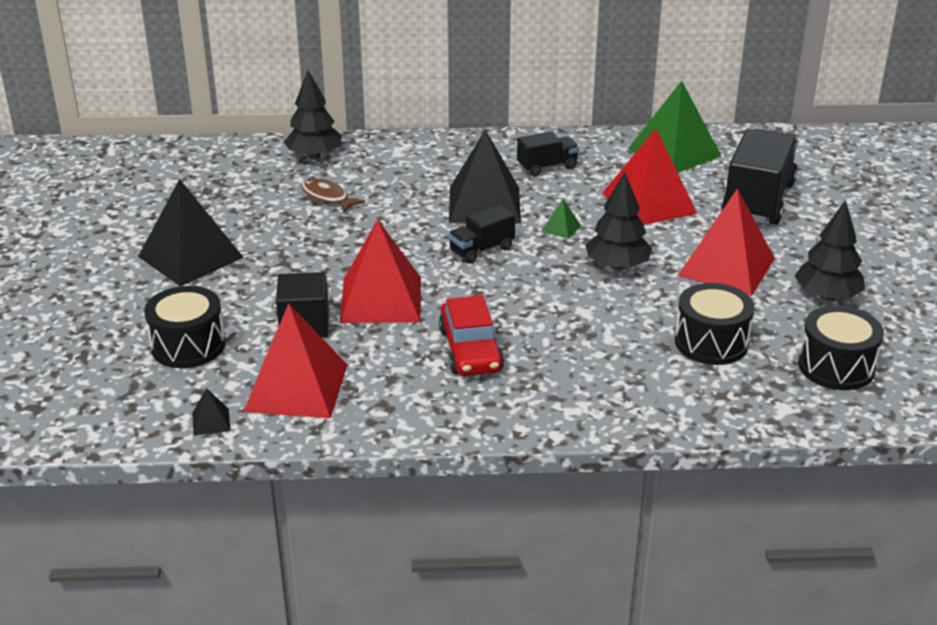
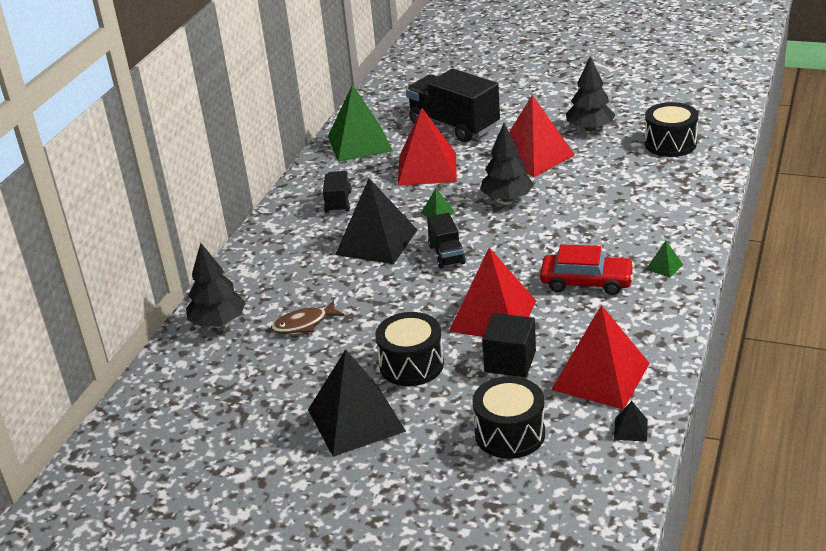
camera: 65 degrees left, 0 degrees up
black drum [675,283,755,365] -> black drum moved to [375,312,444,386]
none -> green pyramid [646,241,684,278]

